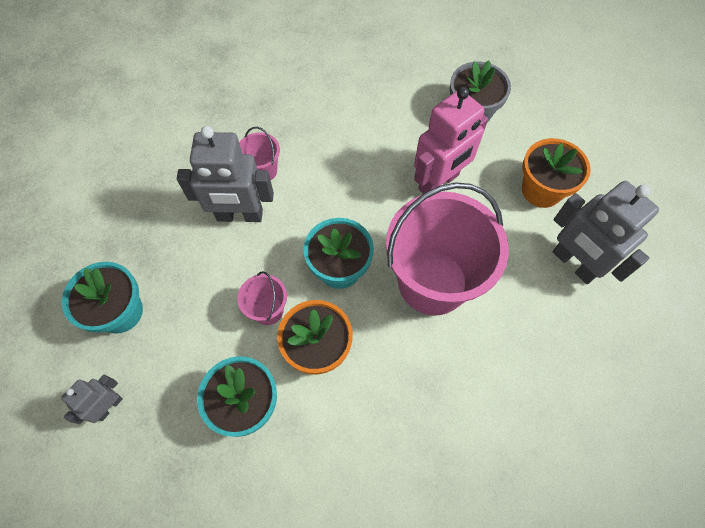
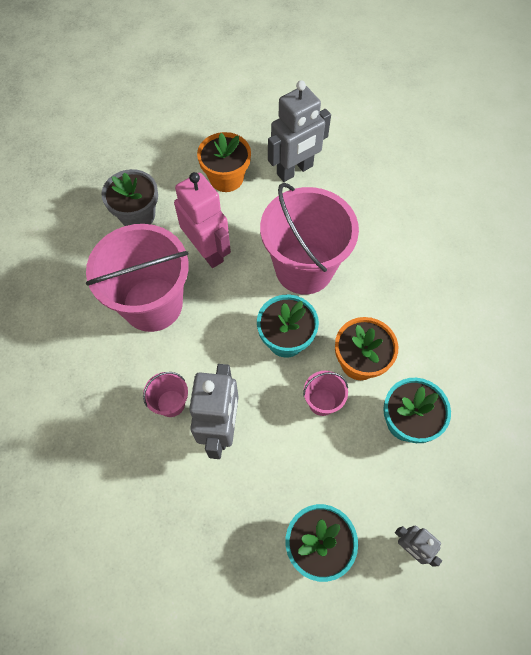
camera: 85 degrees left, 0 degrees up
none -> pink bucket [86,224,189,332]

